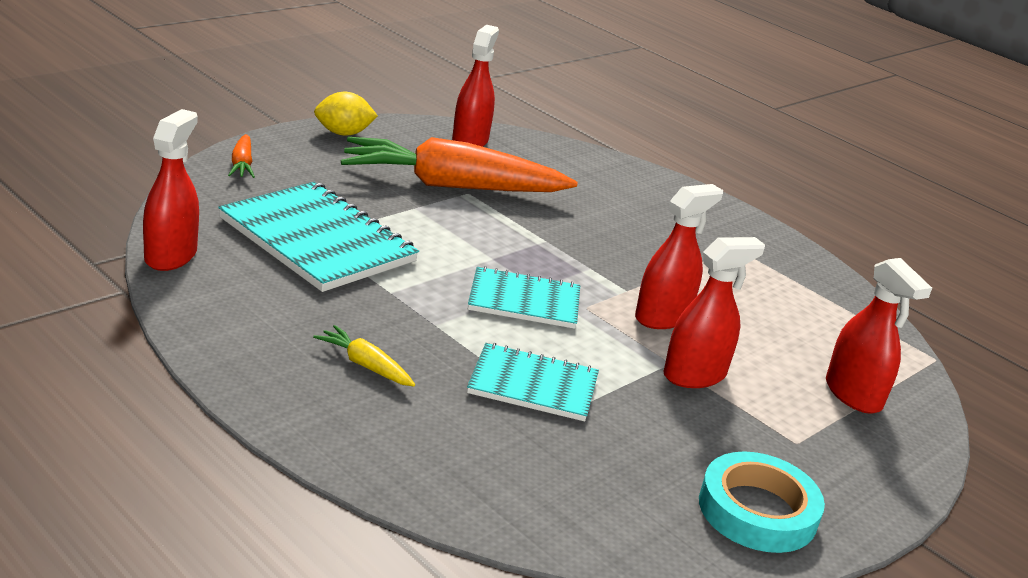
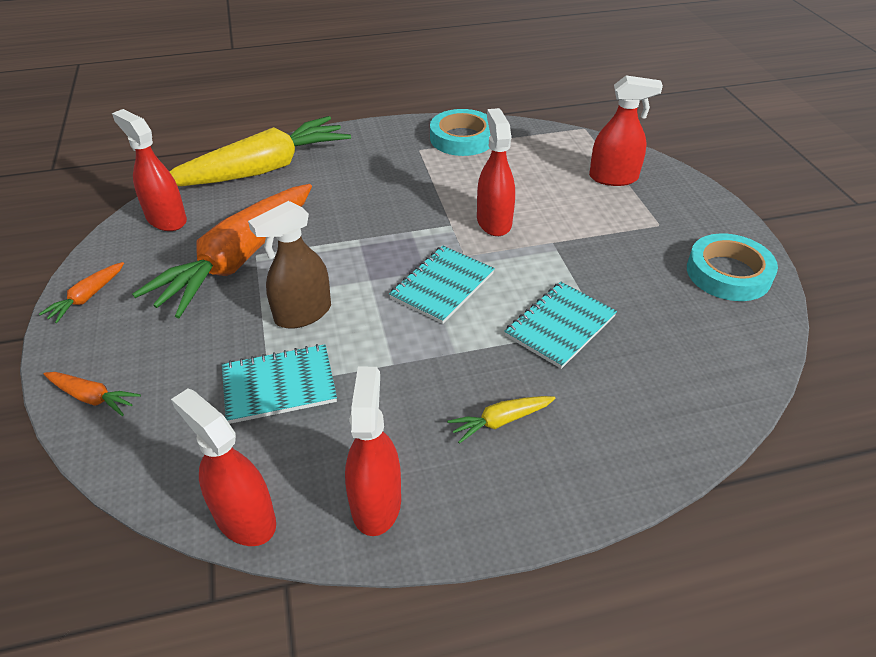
camera: 55 degrees left, 15 degrees up
turquoise notebook [218,182,419,292] -> turquoise notebook [222,344,337,424], size x0.61
yellow lemon [314,92,378,136] -> orange carrot [39,262,124,323]
red spray bottle [663,237,765,388] -> red spray bottle moved to [345,367,401,536]
none -> yellow carrot [170,116,351,186]
none -> brown spray bottle [248,201,331,329]
none -> turquoise tape [430,109,490,156]

